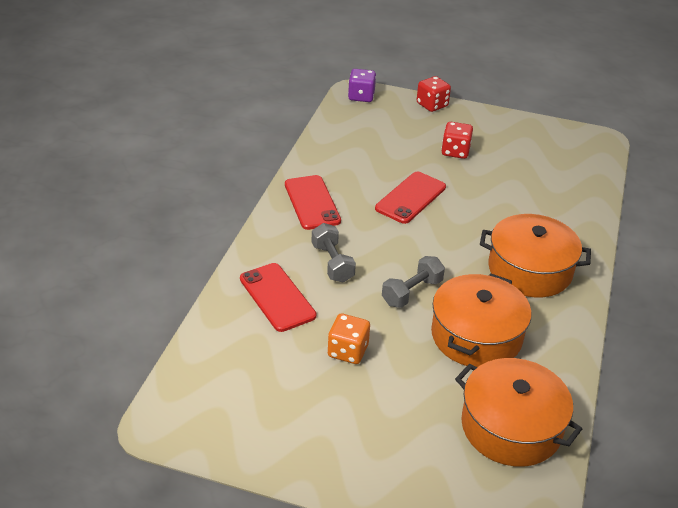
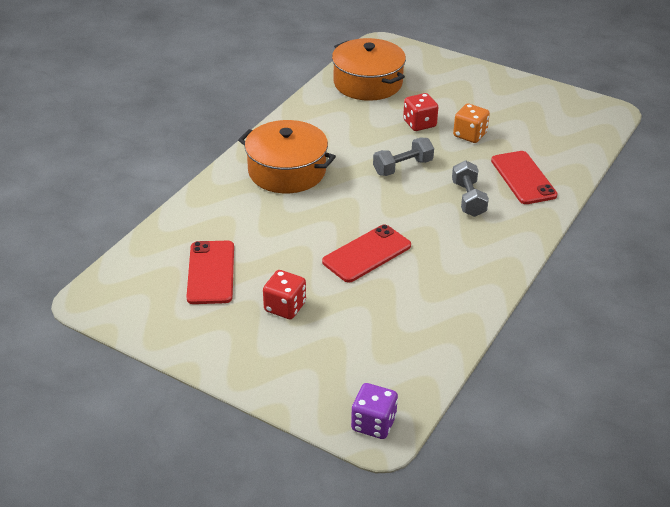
camera: 165 degrees left, 0 degrees up
red phone [285,175,341,230] -> red phone moved to [186,241,234,304]
red dice [417,76,451,112] -> red dice moved to [403,93,438,131]
orange pot [431,273,531,367] -> none

